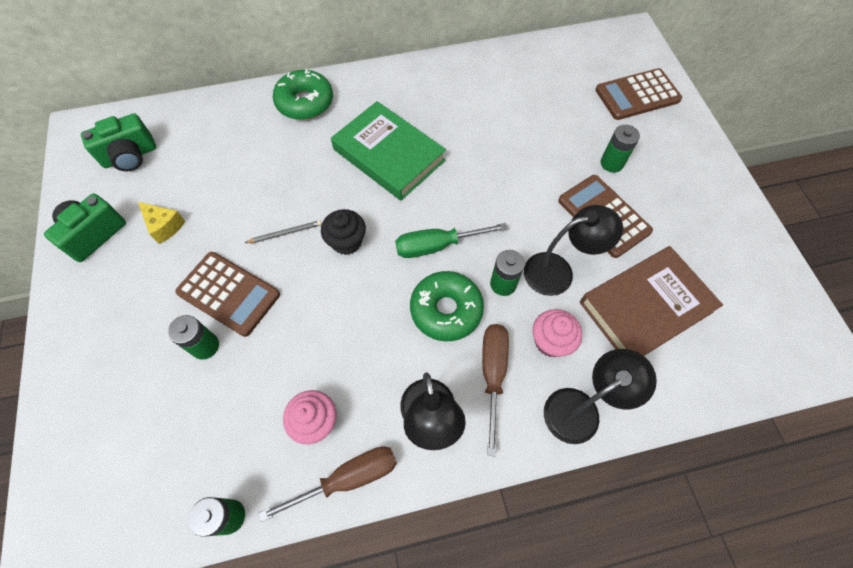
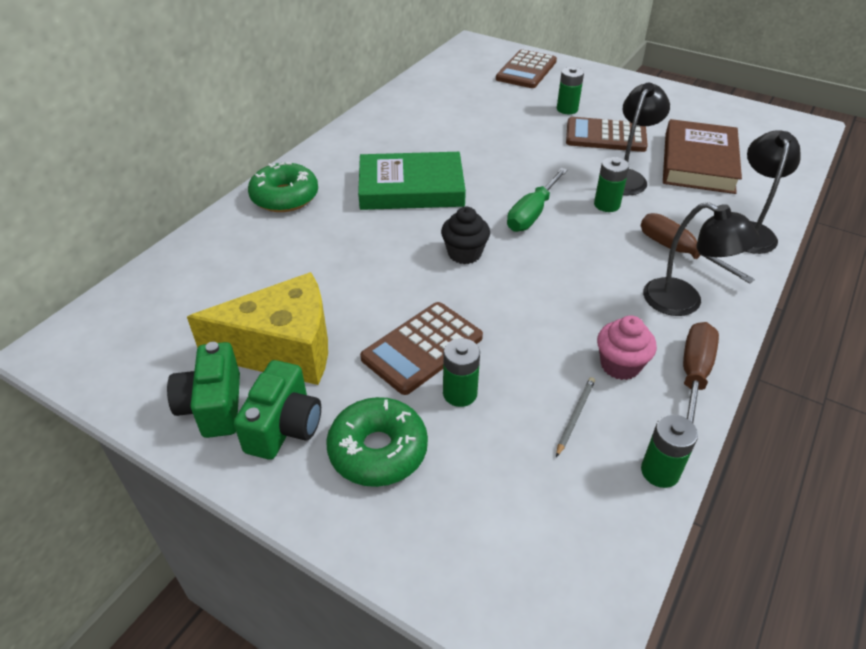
camera: 45 degrees left, 20 degrees down
green camera [81,113,156,171] -> green camera moved to [234,360,321,460]
yellow cheese [138,202,185,244] -> yellow cheese [187,272,328,385], size x2.29
brown calculator [175,252,280,337] -> brown calculator turned 150 degrees clockwise [360,302,483,395]
grey pencil [245,220,322,243] -> grey pencil moved to [556,377,595,457]
green donut [410,271,484,341] -> green donut moved to [326,397,428,487]
pink cupcake [532,309,582,357] -> none

